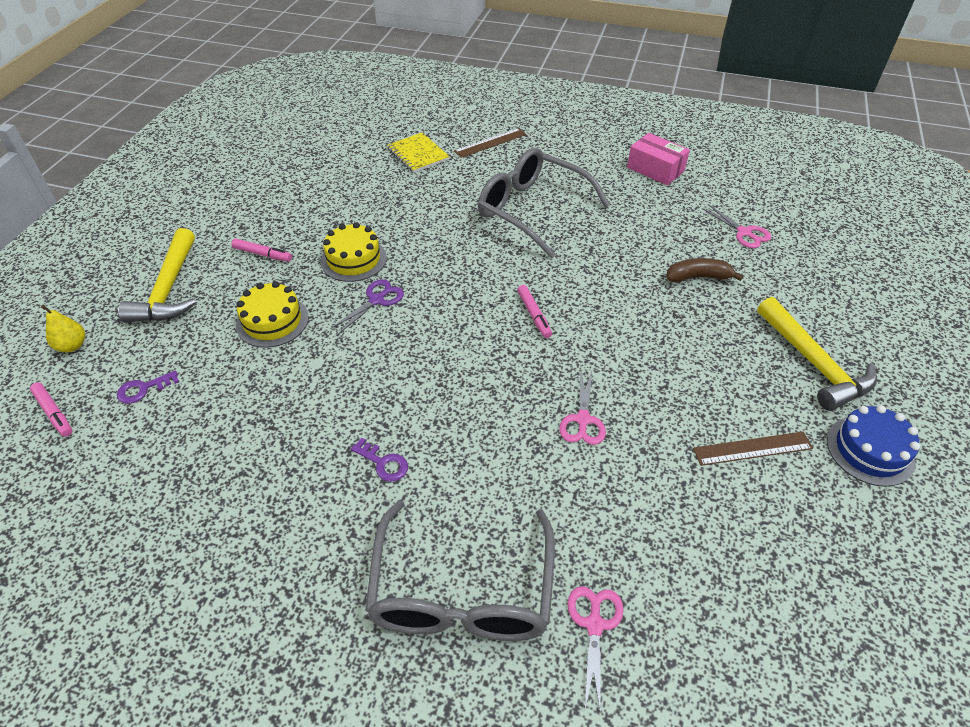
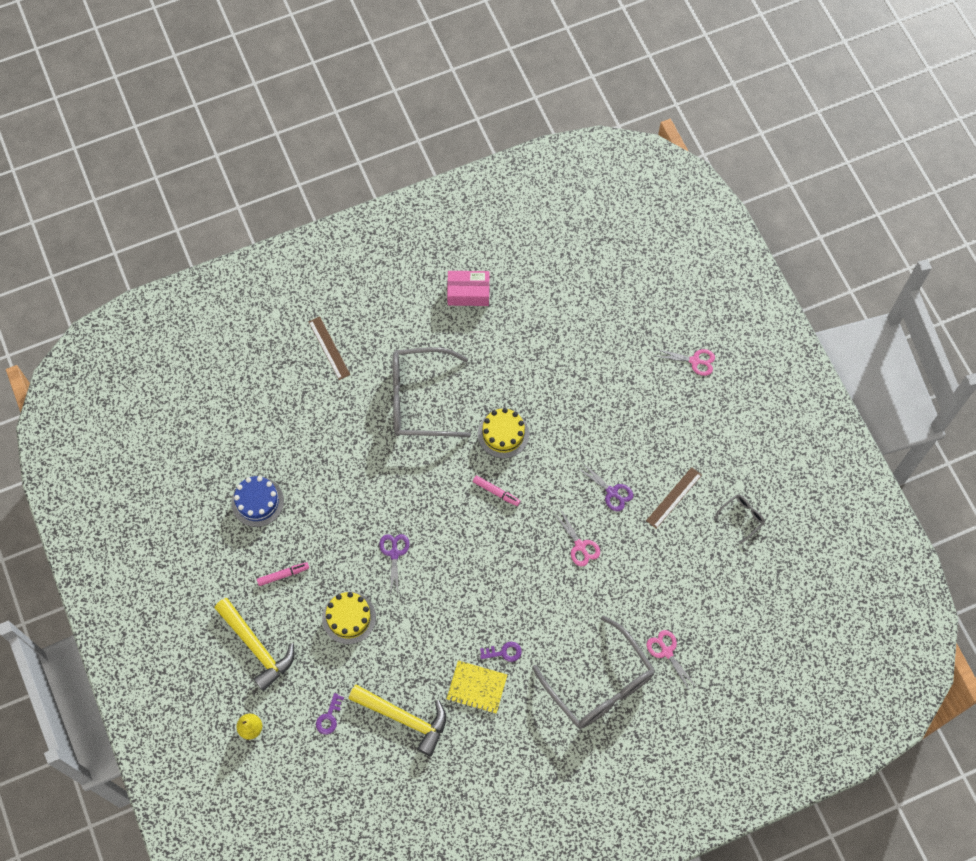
camera: 40 degrees left, 20 degrees up
pink marker [30,383,72,437] -> none
yellow cake [321,222,387,282] -> yellow cake moved to [478,408,529,458]
yellow notebook [387,132,450,173] -> yellow notebook moved to [447,661,507,714]
brown ruler [454,128,526,158] -> brown ruler turned 45 degrees counterclockwise [309,316,350,380]
brown banana [666,258,743,283] -> none
pink scissors [702,204,771,248] -> pink scissors moved to [656,349,715,376]
yellow hammer [757,297,877,411] -> yellow hammer moved to [349,685,446,756]
blue cake [827,405,920,487] -> blue cake moved to [231,476,284,527]
none -> purple scissors [578,462,633,511]
none -> grey glasses [714,494,765,544]

